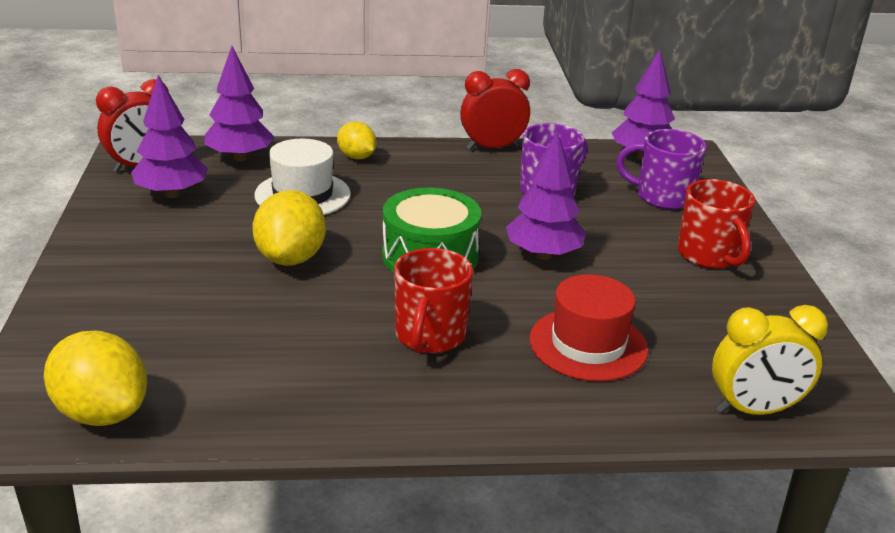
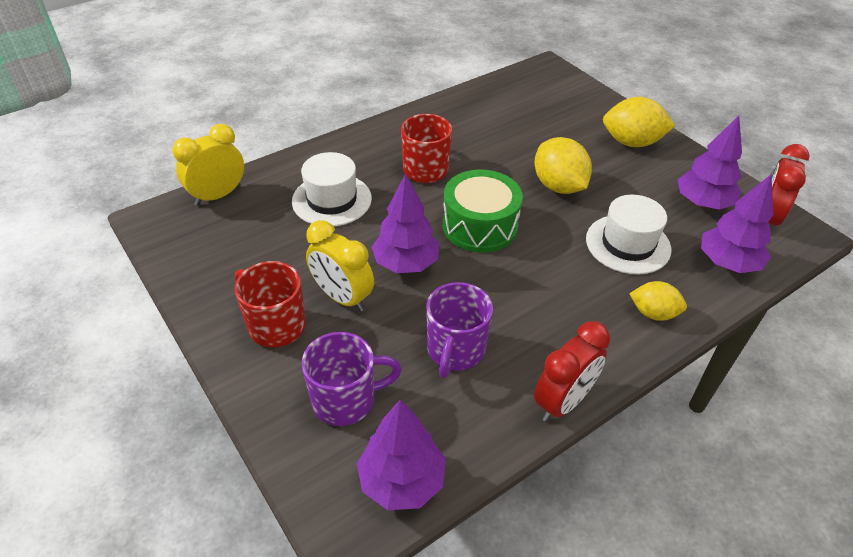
camera: 150 degrees right, 15 degrees up
yellow lemon [44,331,147,426] -> yellow lemon moved to [603,97,675,147]
red hat [529,274,648,381] -> white hat [292,152,372,227]
none -> yellow clock [306,220,374,311]

